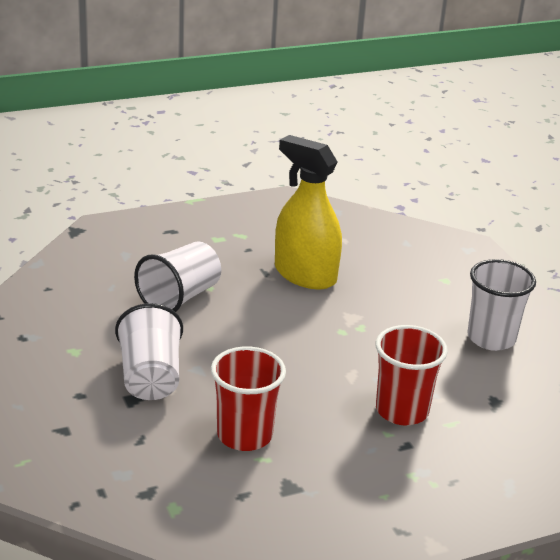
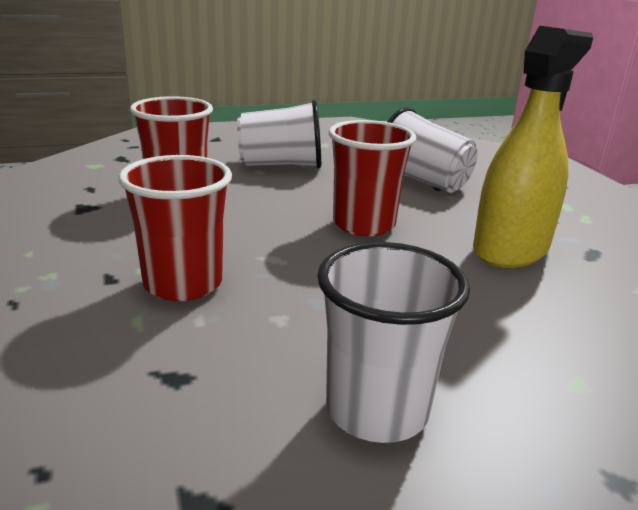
camera: 95 degrees right, 5 degrees down
none -> red cup [329,120,416,236]

